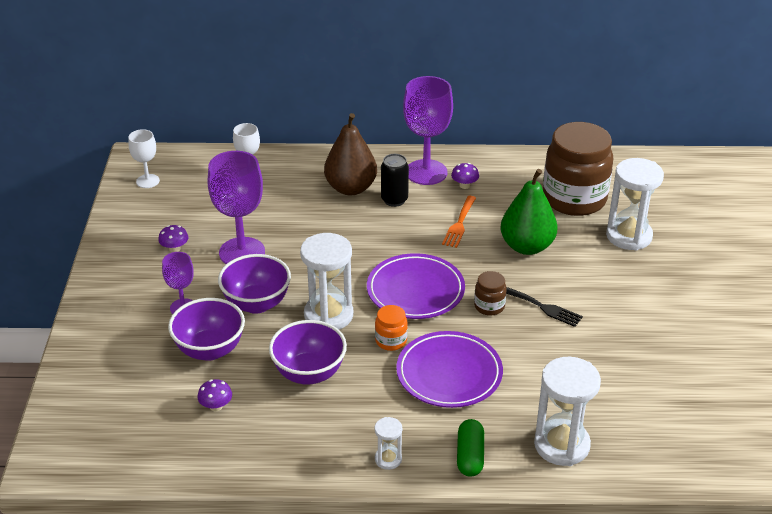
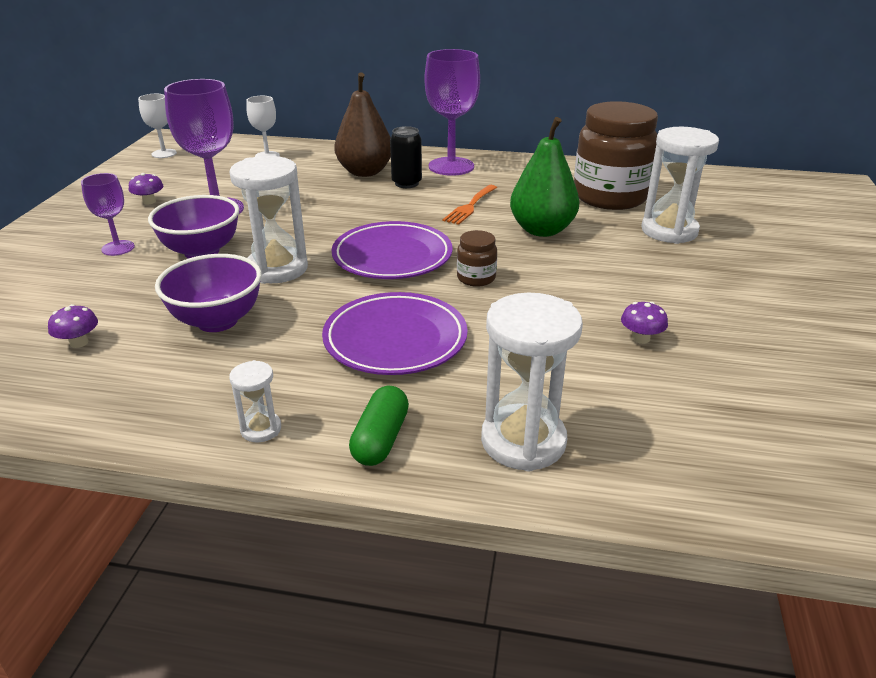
camera: 10 degrees right, 5 degrees down
purple bowl [168,298,245,361] -> none
orange jar [375,305,408,351] -> none
purple mushroom [451,163,479,189] -> purple mushroom moved to [621,302,668,344]
black fork [506,287,583,327] -> none

